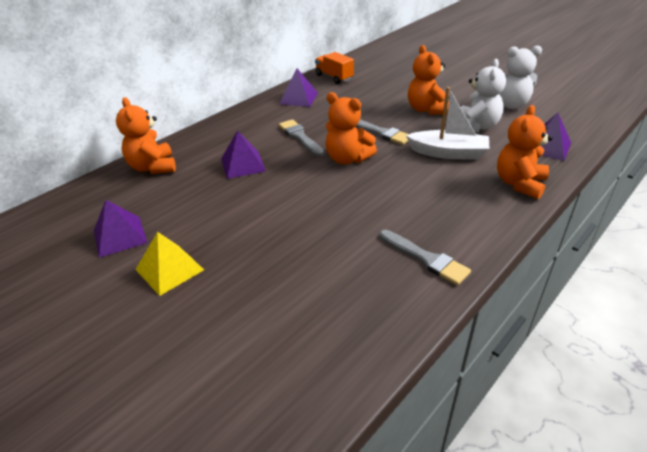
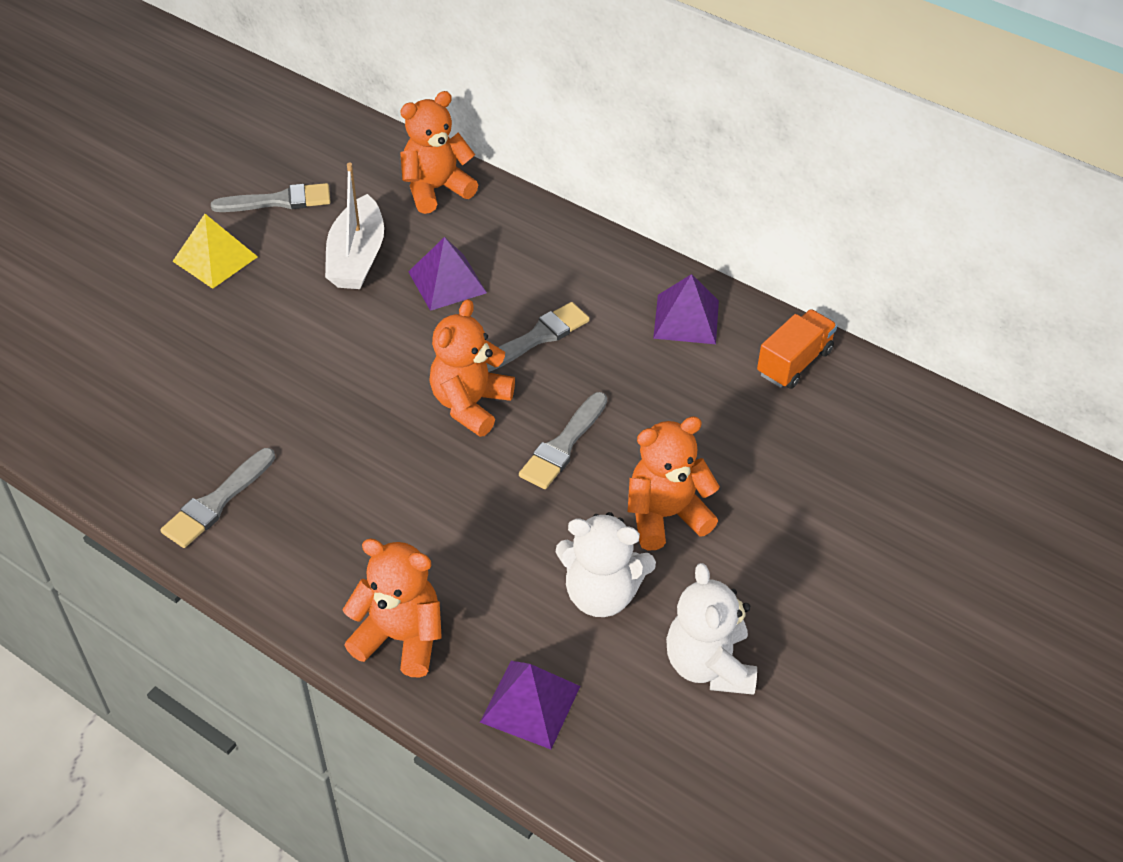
camera: 80 degrees right, 10 degrees up
purple pyramid [94,200,147,258] -> grey brush [211,183,330,212]
white boat [406,87,490,160] -> white boat moved to [325,163,384,289]

